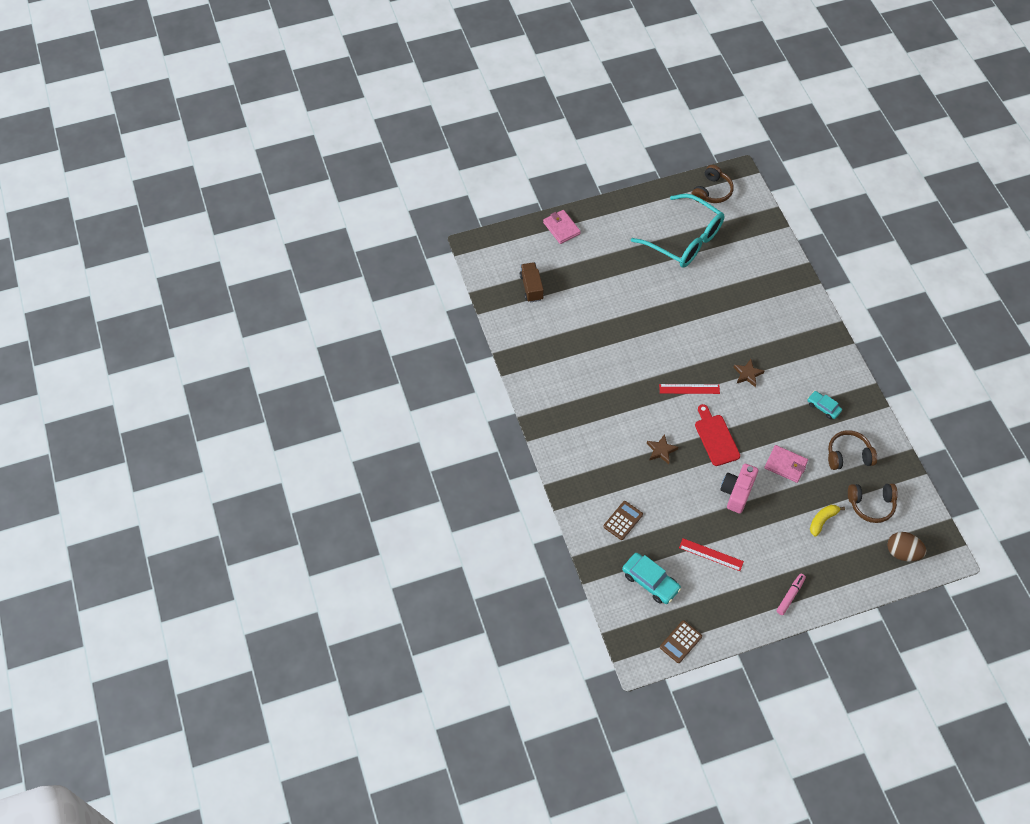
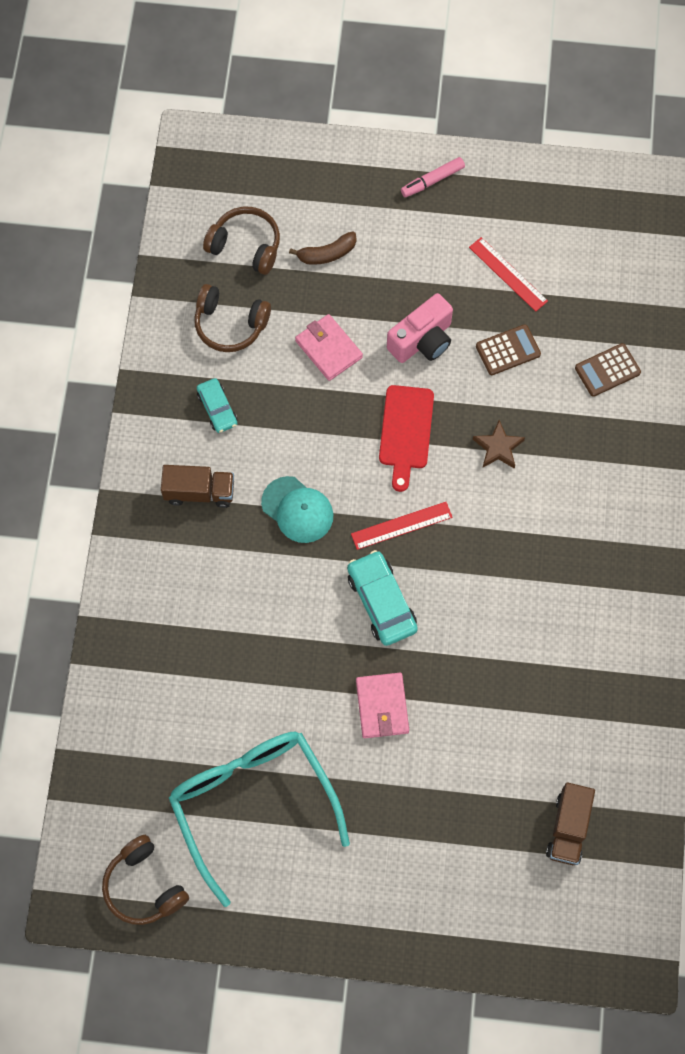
camera: 155 degrees left, 10 degrees up
pink wallet [543,210,581,244] -> pink wallet moved to [356,673,409,738]
turquoise car [622,553,681,604] -> turquoise car moved to [347,550,418,646]
red ruler [659,384,720,394] -> red ruler turned 45 degrees counterclockwise [351,502,453,550]
brown calculator [660,620,702,663] -> brown calculator moved to [476,324,541,375]
brown headphones [692,165,734,203] -> brown headphones turned 90 degrees counterclockwise [102,835,189,925]
brown star [733,359,764,387] -> turquoise cap [261,476,333,543]
yellow banana [810,505,845,536] -> brown banana [289,232,356,265]
brown egg [887,532,927,561] -> none
none -> brown truck [161,465,234,508]

